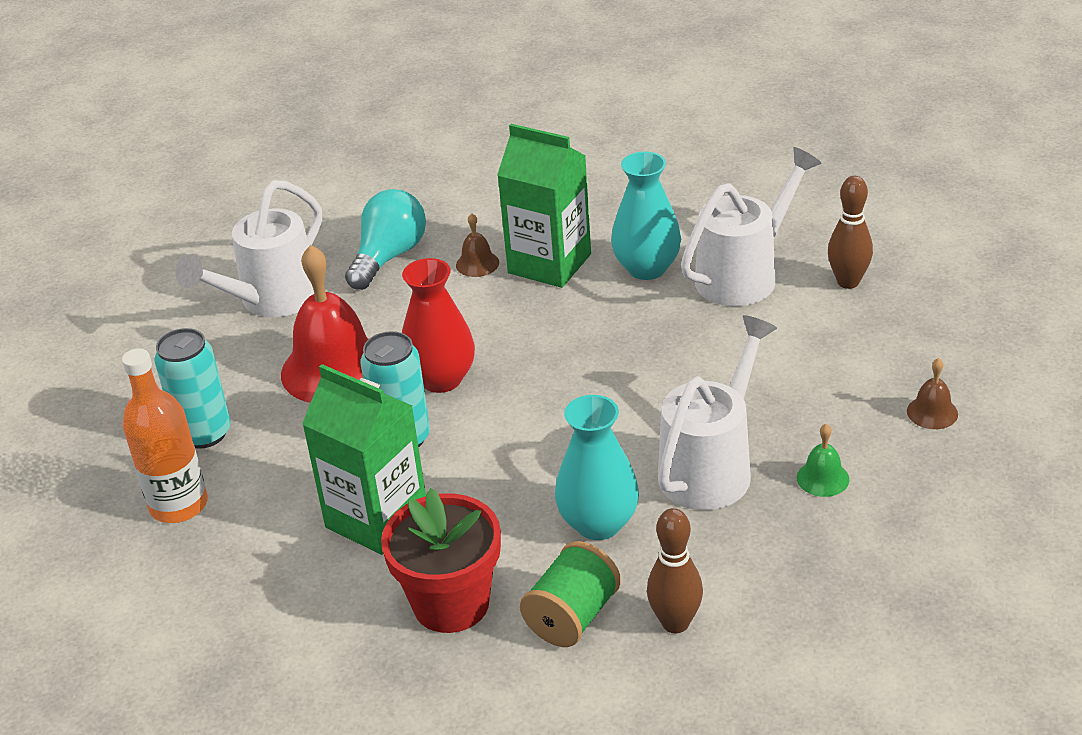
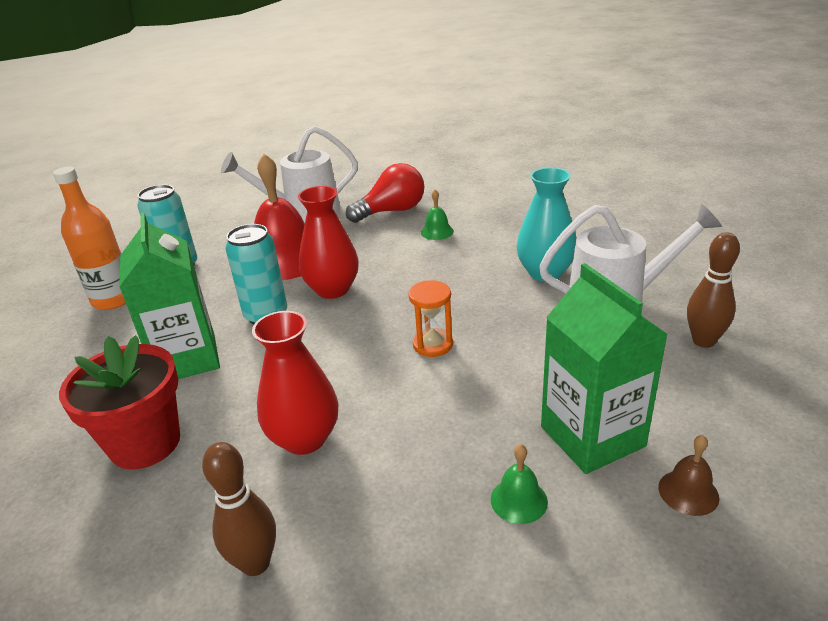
camera: 35 degrees right, 5 degrees down
turquoise light bulb [345,189,426,290] -> red light bulb [346,163,424,223]
brown bell [456,213,499,277] -> green bell [421,189,454,240]
green carton [497,124,591,288] -> green carton moved to [541,263,668,474]
green spool [520,541,621,647] -> none
turquoise vase [555,395,639,540] -> red vase [252,311,338,455]
white watering can [658,315,777,510] -> none
none -> orange hourglass [408,280,453,357]

